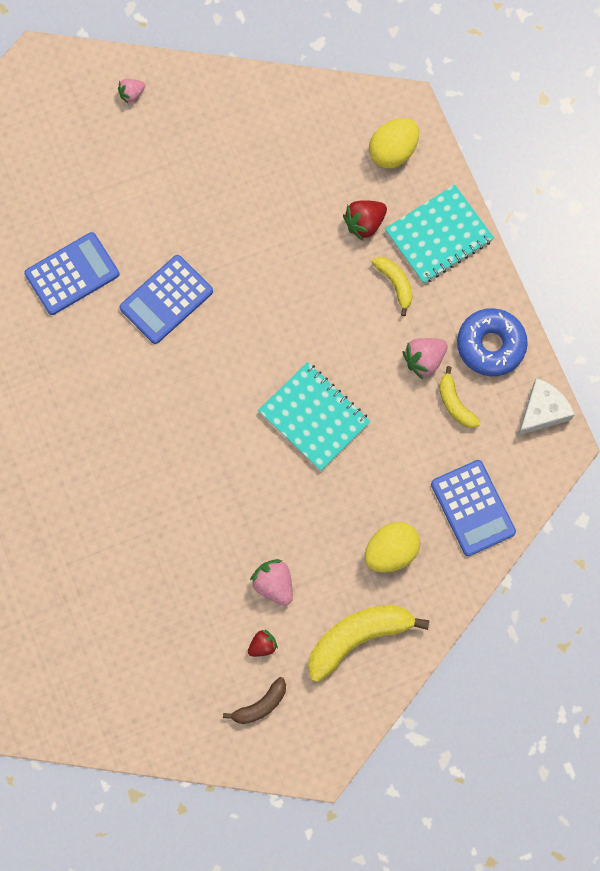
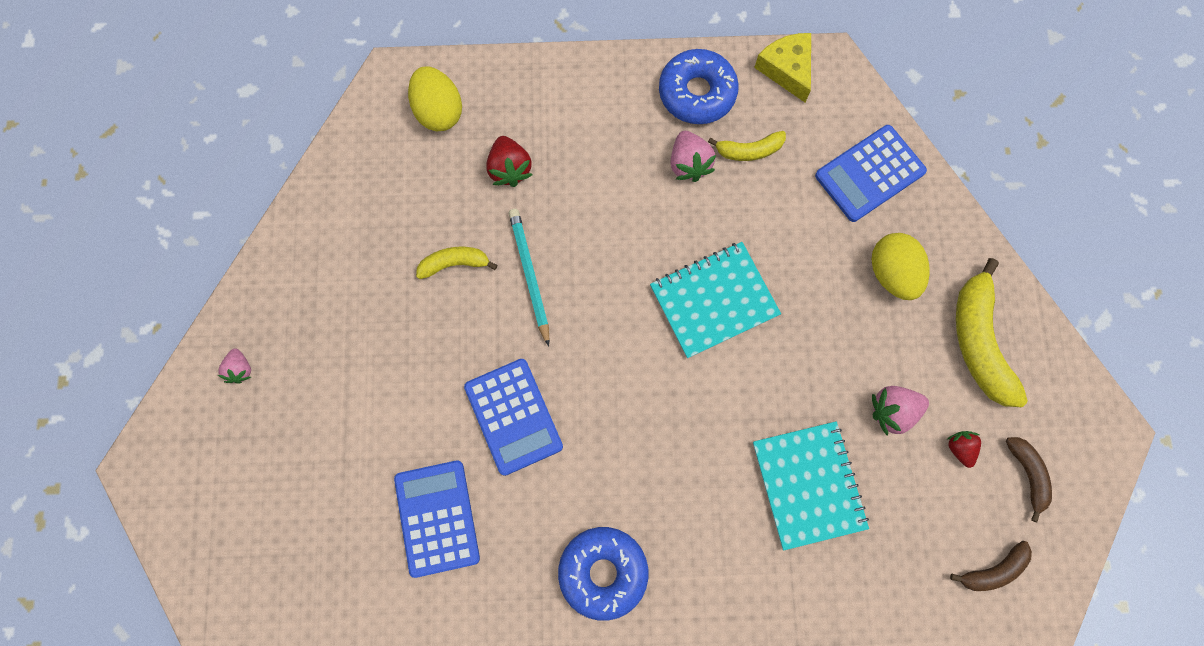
camera: 70 degrees left, 0 degrees up
yellow banana [372,257,413,316] -> yellow banana moved to [416,247,498,279]
turquoise notebook [385,185,494,284] -> turquoise notebook moved to [753,421,869,550]
blue calculator [431,460,516,556] -> blue calculator turned 150 degrees clockwise [815,125,927,222]
white cheese [518,378,575,436] -> yellow cheese [754,33,811,102]
none -> turquoise pencil [509,209,549,347]
none -> blue donut [558,527,648,621]
none -> brown banana [950,541,1032,591]

